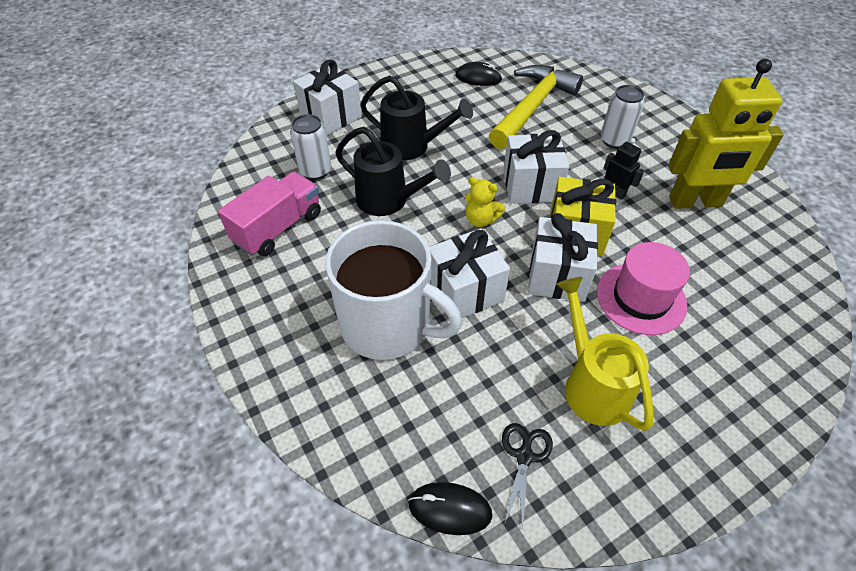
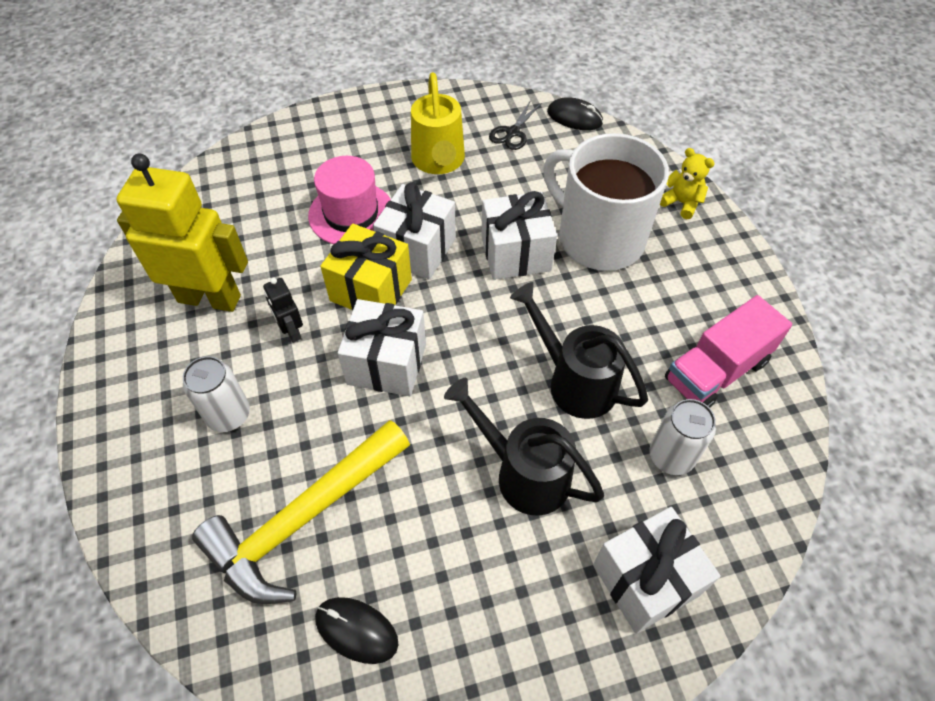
camera: 165 degrees left, 5 degrees up
yellow teddy bear [465,177,505,227] -> yellow teddy bear moved to [660,148,715,219]

